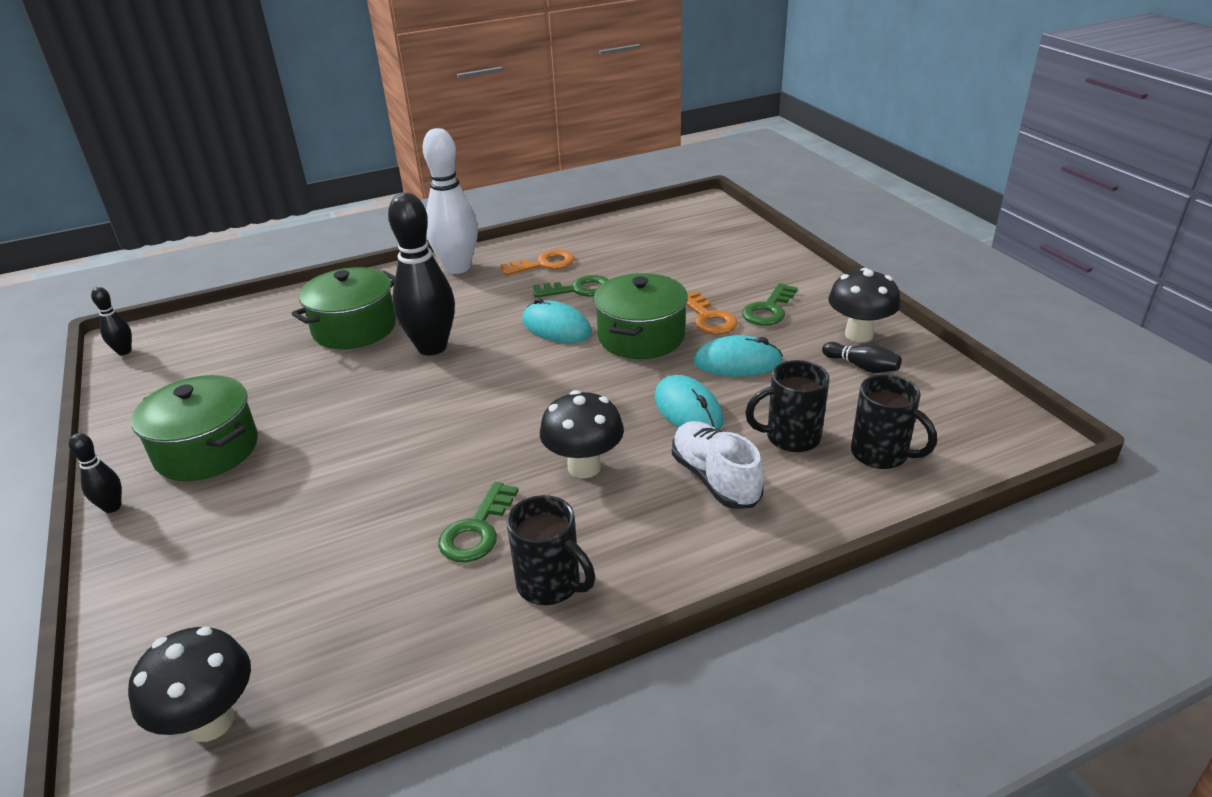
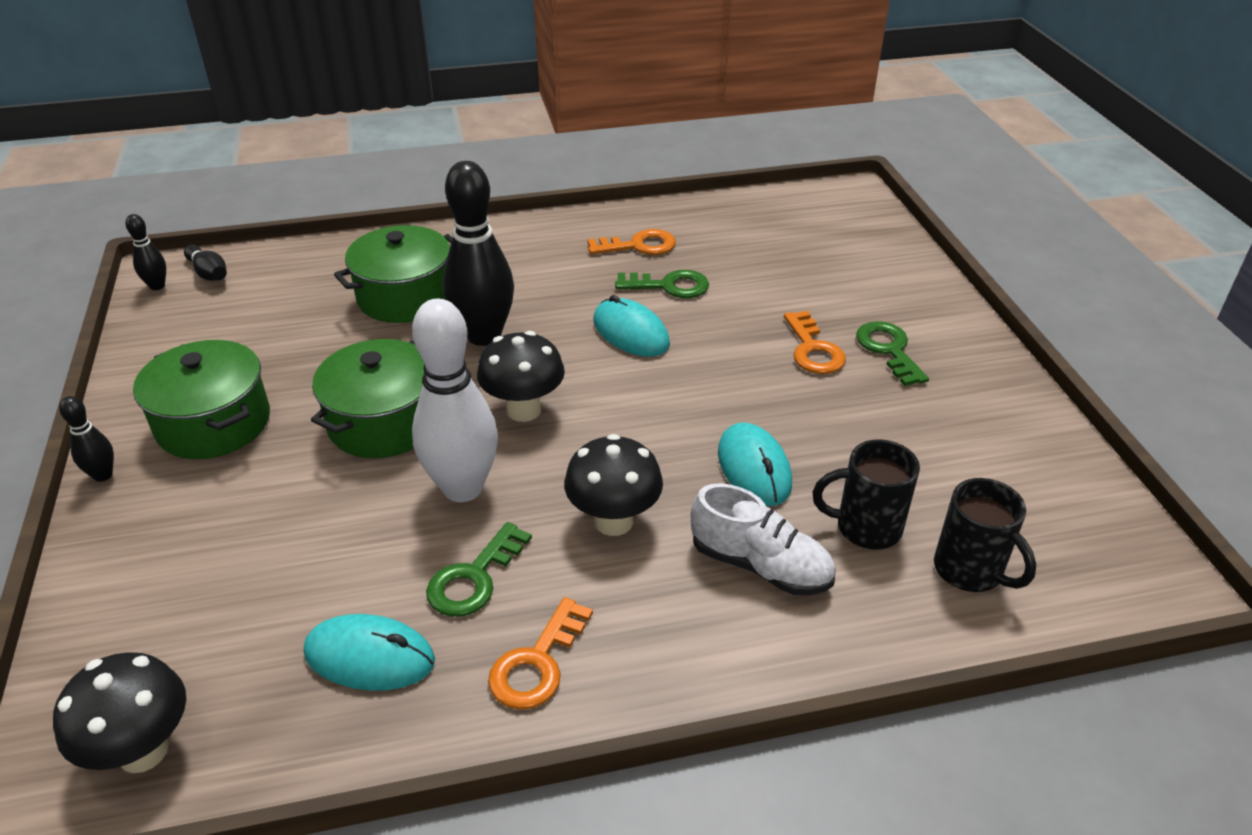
camera: 10 degrees right, 5 degrees up
white bowling pin [423,128,478,274] -> white bowling pin moved to [412,298,498,502]
black mug [507,495,595,605] -> orange key [488,597,593,710]
green pot [593,273,688,359] -> green pot moved to [311,339,425,458]
white shoe [672,421,764,509] -> white shoe turned 135 degrees clockwise [691,483,835,595]
turquoise mouse [693,335,783,377] -> turquoise mouse moved to [304,614,435,691]
green key [742,283,798,326] -> green key turned 120 degrees clockwise [856,321,929,386]
black bowling pin [822,342,902,373] -> black bowling pin moved to [184,245,227,281]
black mushroom [828,268,901,343] -> black mushroom moved to [477,331,565,422]

